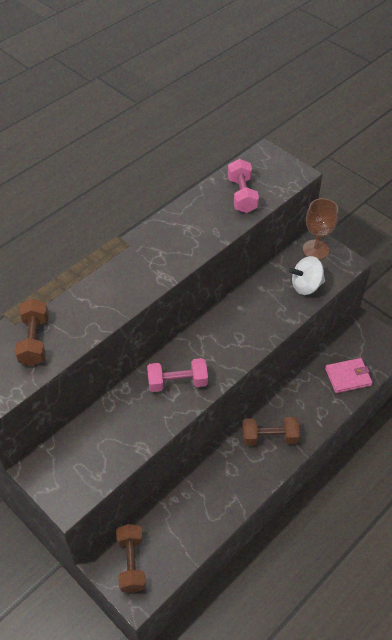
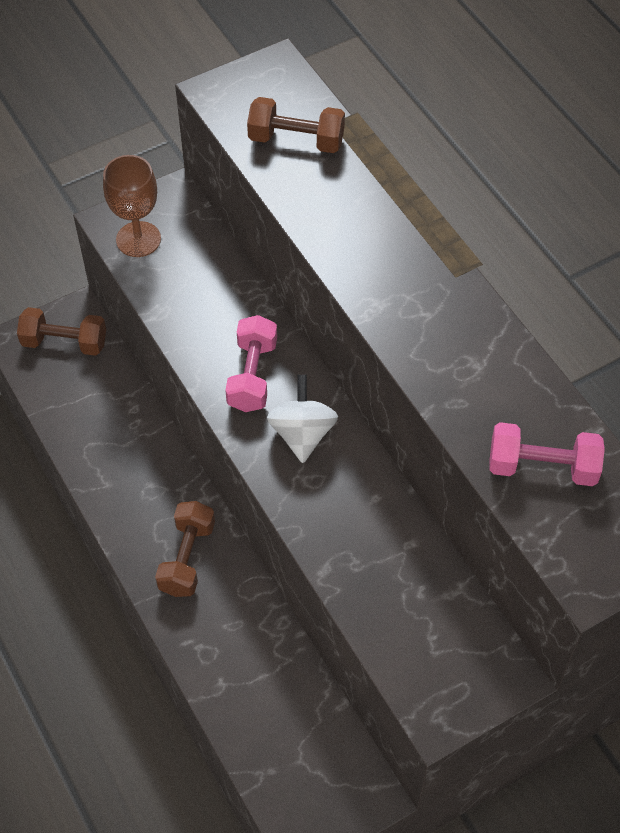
camera: 105 degrees right, 5 degrees up
white spinning top [289,256,325,295] -> white spinning top moved to [267,375,338,463]
brown goblet [303,198,338,260] -> brown goblet moved to [103,155,161,257]
pink wallet [325,358,373,393] -> none

